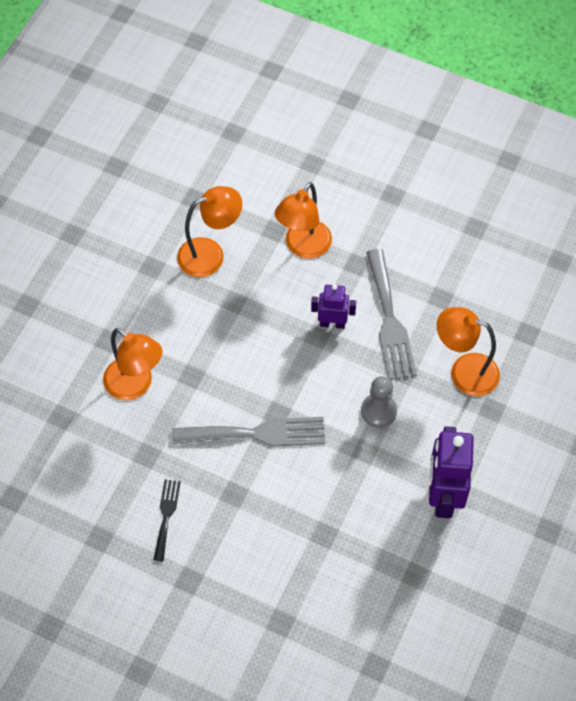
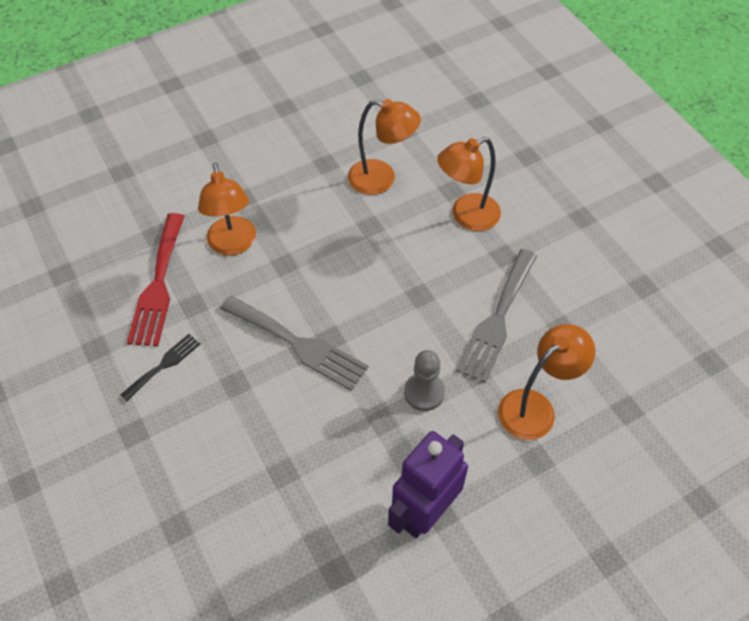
camera: 35 degrees right, 5 degrees down
purple robot [311,284,356,329] -> none
orange lamp [437,307,500,396] -> orange lamp turned 90 degrees clockwise [498,324,595,440]
none -> red fork [127,213,184,346]

